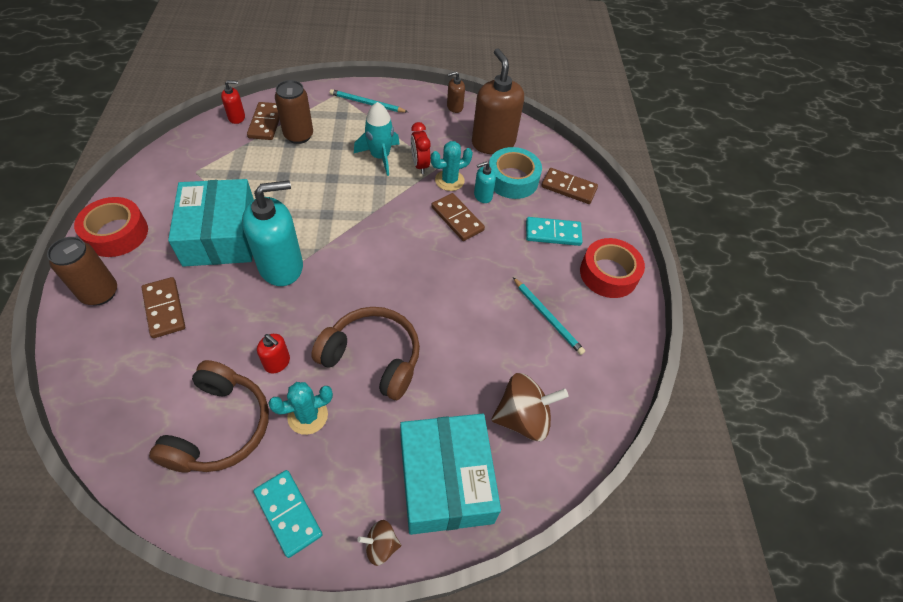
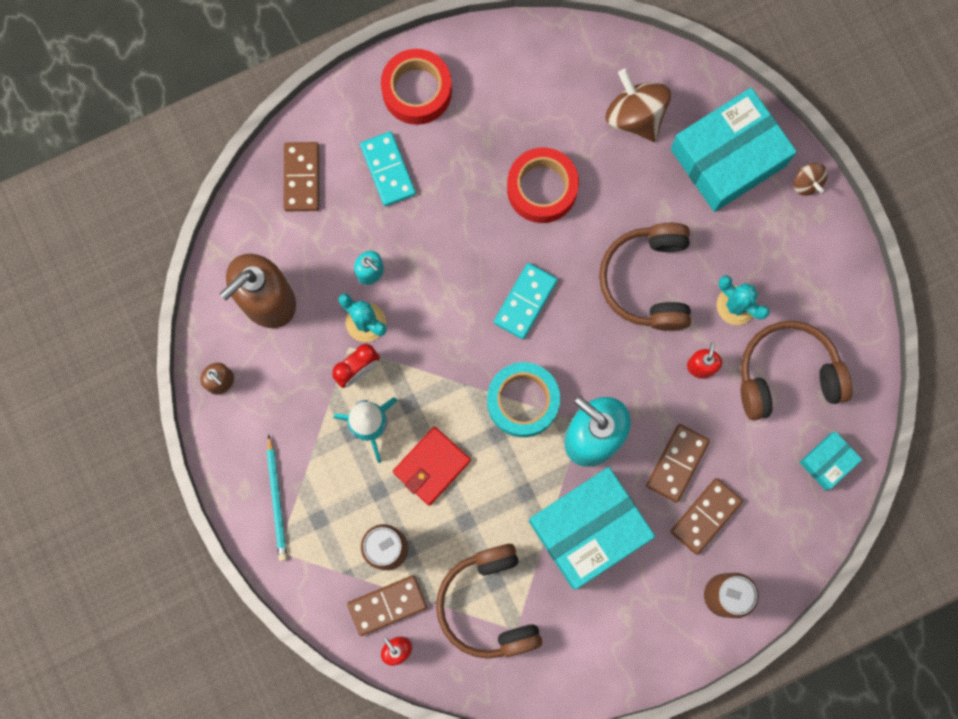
camera: 110 degrees left, 25 degrees up
red tape [74,197,148,257] -> red tape moved to [507,148,579,223]
turquoise domino [253,470,323,558] -> turquoise domino moved to [494,263,558,339]
brown domino [431,193,485,241] -> brown domino moved to [646,424,710,503]
turquoise tape [489,147,542,199] -> turquoise tape moved to [487,362,560,437]
turquoise pencil [513,278,585,355] -> none
none -> red wallet [393,427,471,506]
none -> brown headphones [436,544,542,659]
none -> turquoise box [799,431,862,490]

